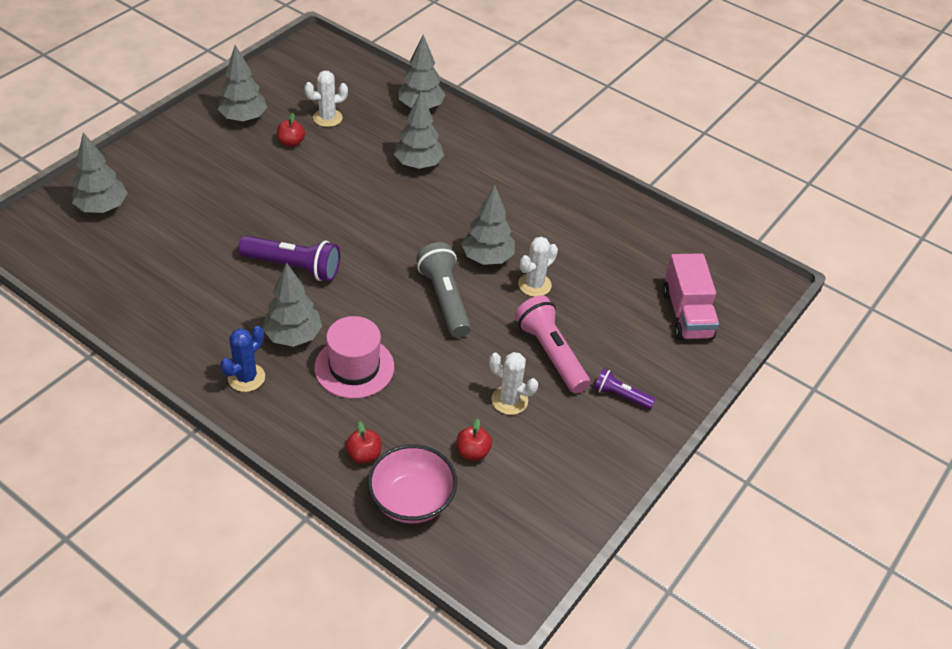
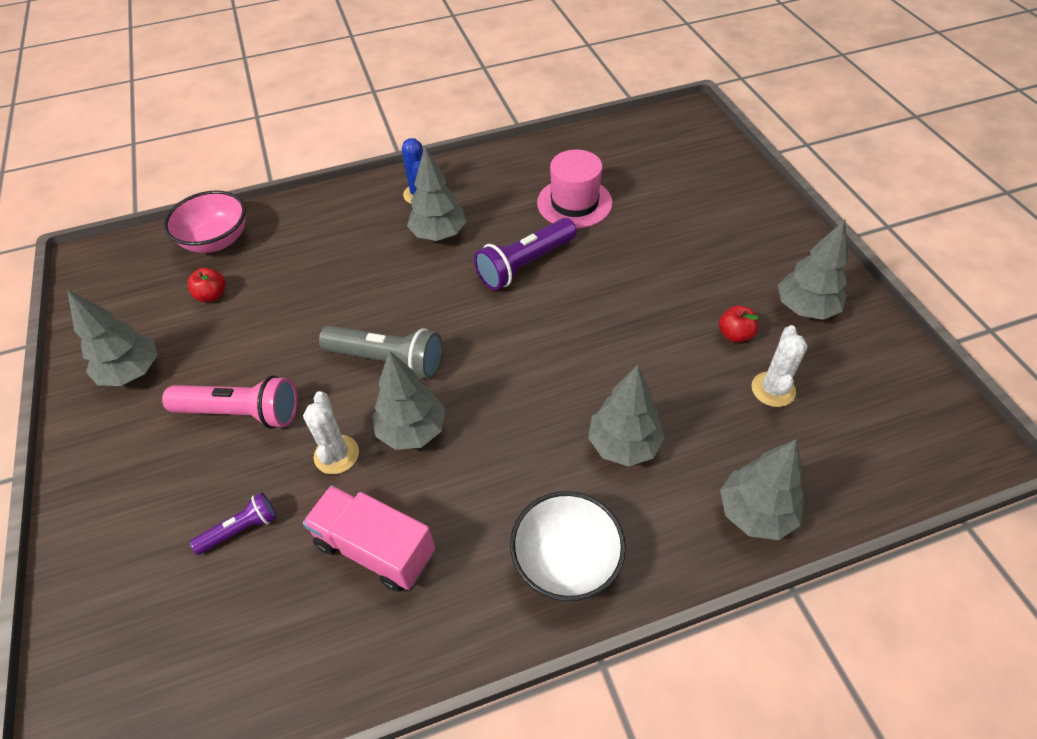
camera: 130 degrees right, 5 degrees up
grey tree [72,132,127,213] -> grey tree moved to [67,290,158,386]
pink hat [314,316,394,399] -> pink hat moved to [537,149,613,228]
red apple [345,421,381,464] -> none
white cactus [489,352,538,415] -> none
purple flashlight [594,368,656,409] -> purple flashlight moved to [190,492,277,555]
pink truck [663,253,719,340] -> pink truck moved to [303,485,435,592]
none -> white bowl [510,491,626,601]

